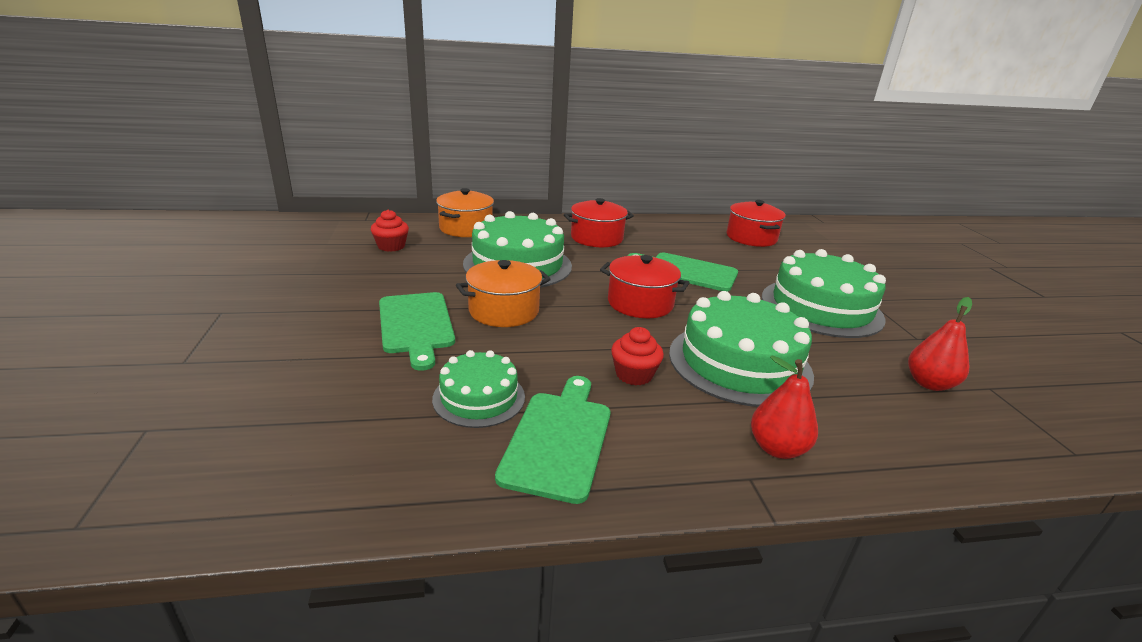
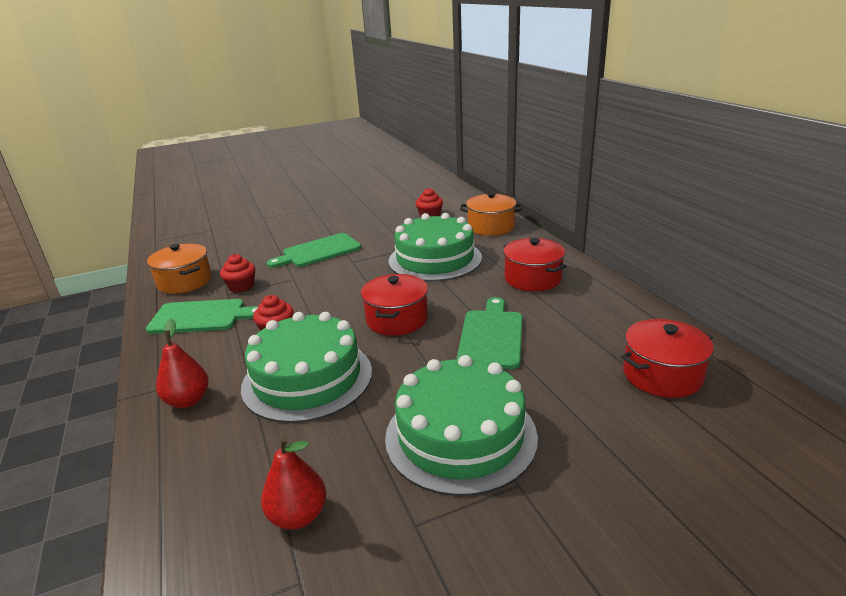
camera: 80 degrees right, 0 degrees up
green cake [432,350,525,428] -> red cupcake [220,254,255,293]
orange pot [456,260,551,327] -> orange pot moved to [147,244,212,294]

